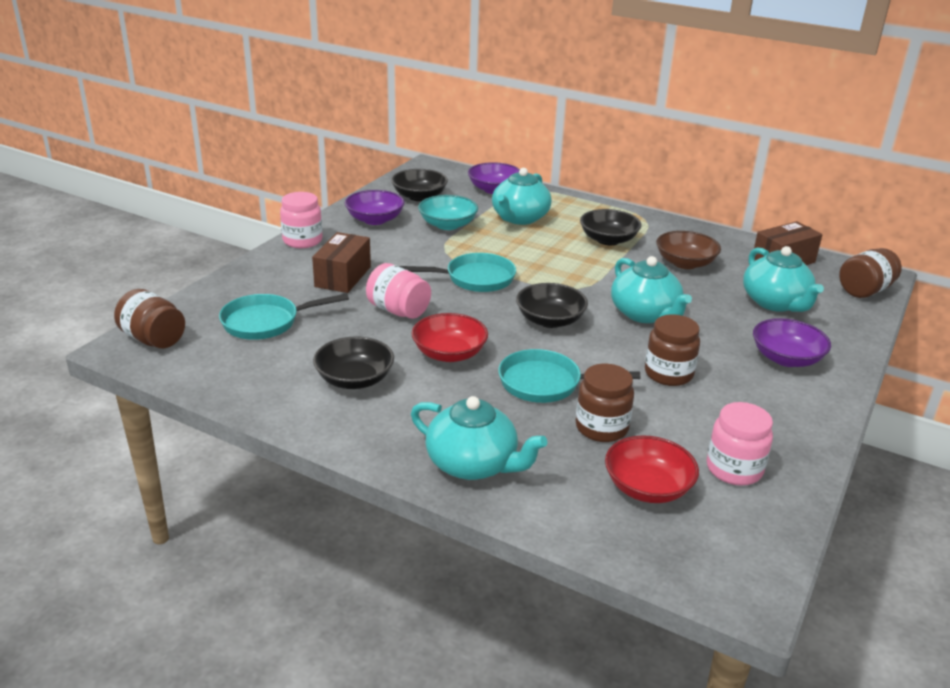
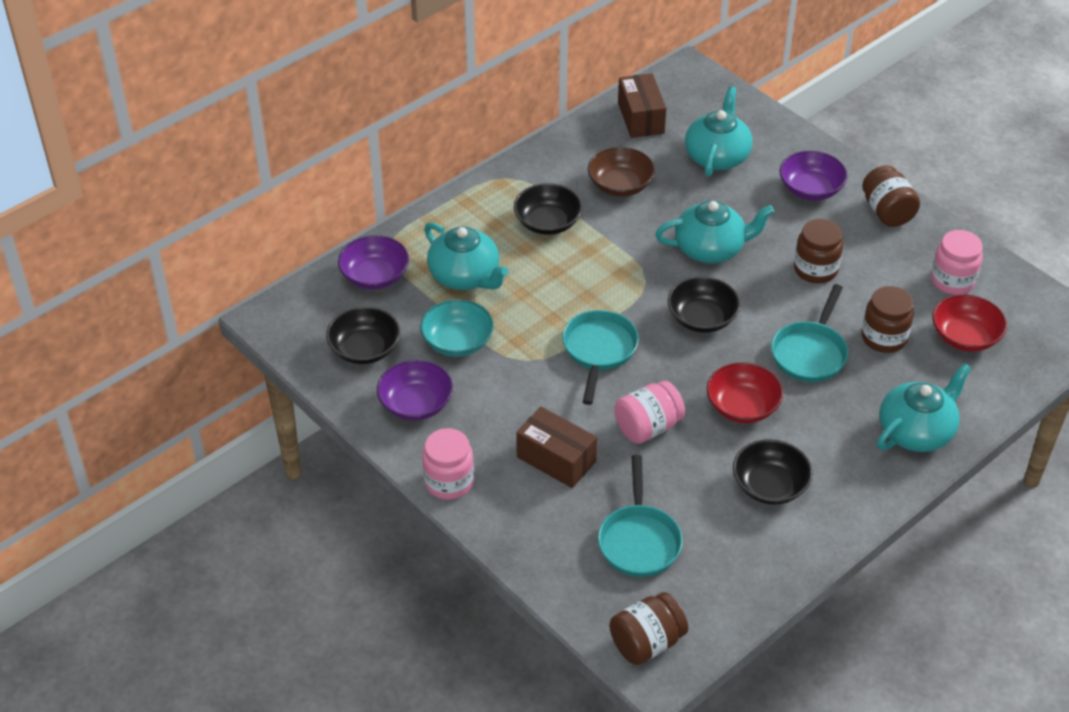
camera: 70 degrees left, 15 degrees up
turquoise teapot [743,246,824,312] -> turquoise teapot turned 75 degrees counterclockwise [685,86,753,177]
brown jar [839,248,902,298] -> brown jar moved to [862,165,920,227]

